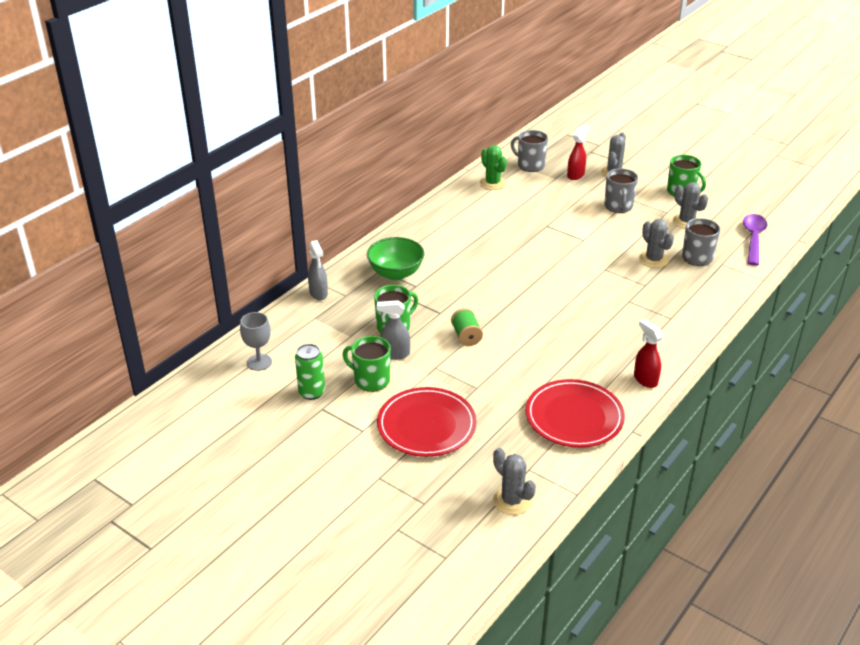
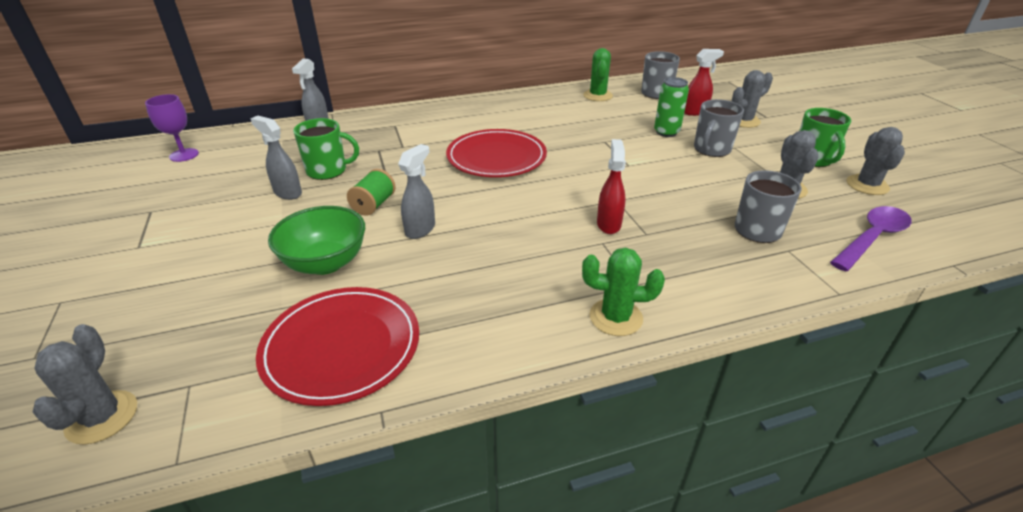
camera: 35 degrees right, 0 degrees up
grey goblet [240,312,272,371] -> purple goblet [145,94,199,162]
green can [295,344,325,400] -> green can moved to [654,77,689,137]
green mug [342,336,391,392] -> none
green bowl [367,237,425,280] -> green bowl moved to [268,206,365,275]
red plate [377,387,477,457] -> red plate moved to [446,129,547,177]
red spray bottle [634,319,663,388] -> red spray bottle moved to [597,139,626,234]
grey cactus [639,219,674,268] -> grey cactus moved to [846,127,905,195]
none -> grey spray bottle [398,144,435,239]
none -> green cactus [582,247,665,336]

